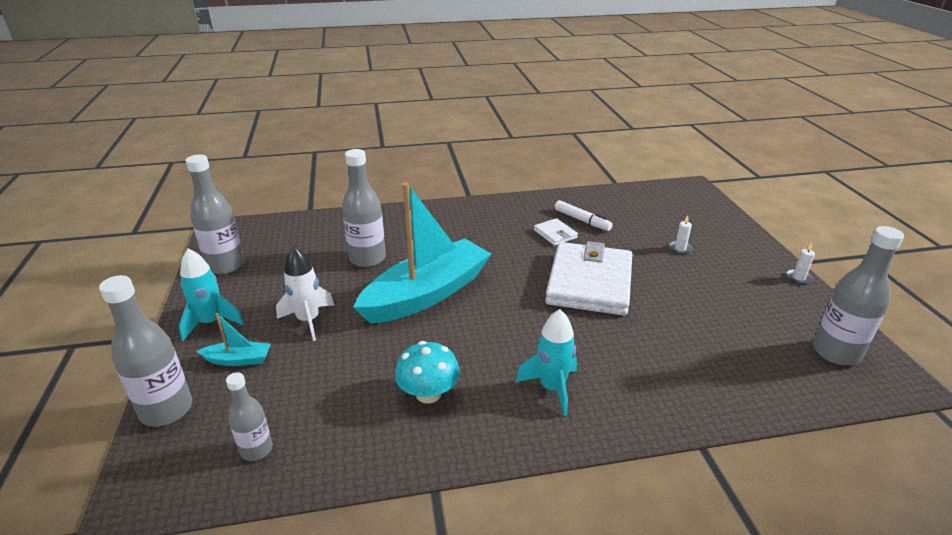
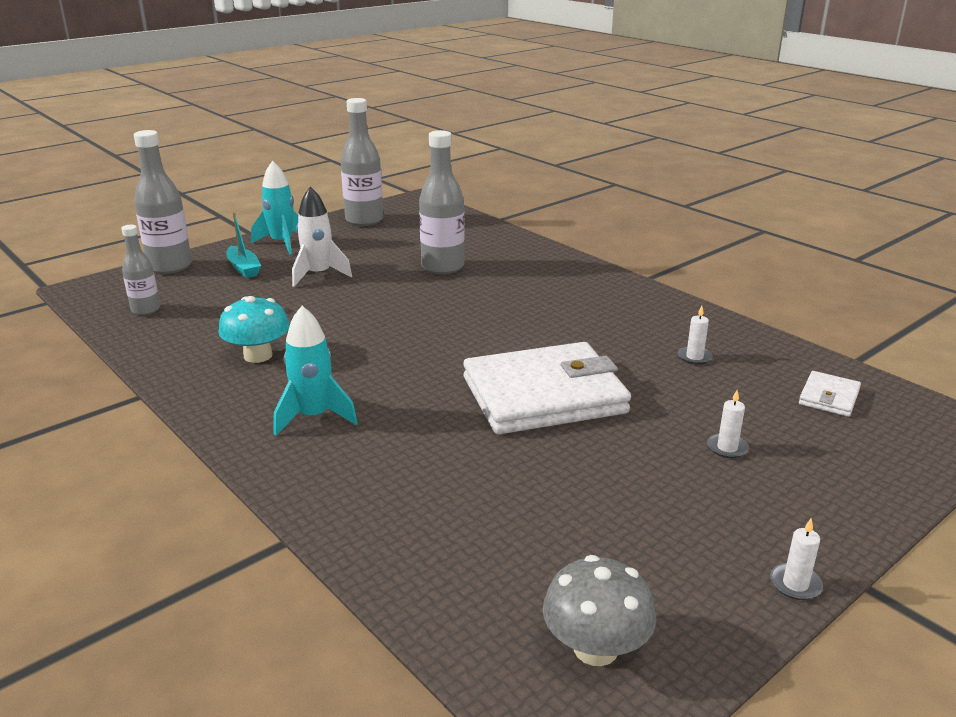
camera: 60 degrees right, 5 degrees down
turquoise boat [353,182,491,324] -> none
white wallet [534,218,578,246] -> white wallet moved to [799,371,861,417]
white marker [555,200,613,231] -> white candle [678,306,713,365]
grey bottle [813,226,904,365] -> grey mushroom [543,555,656,666]

